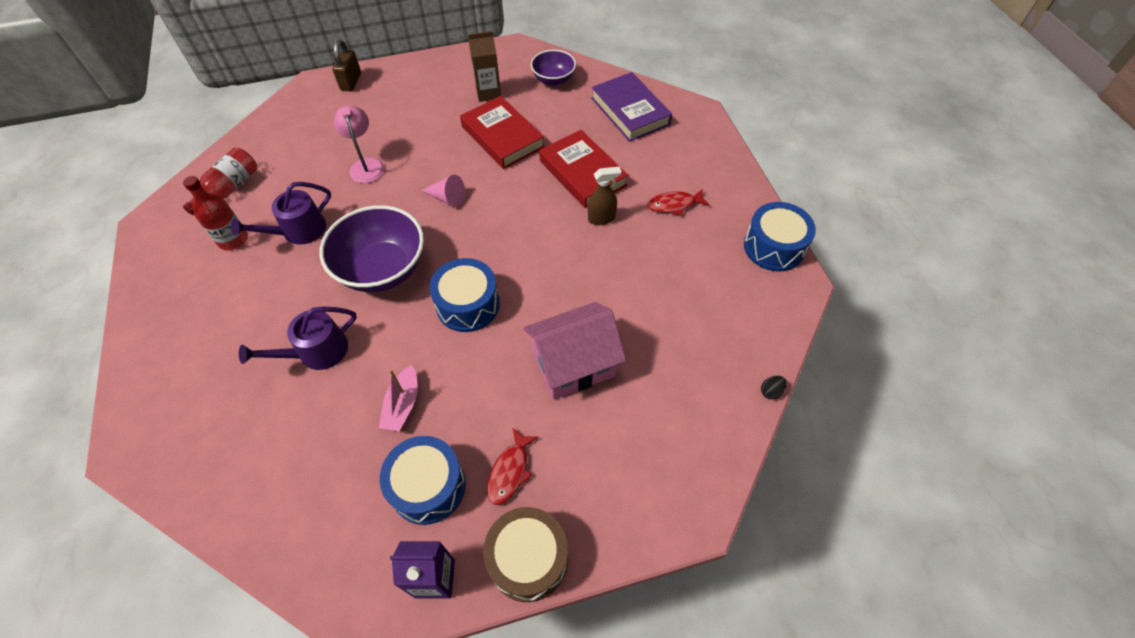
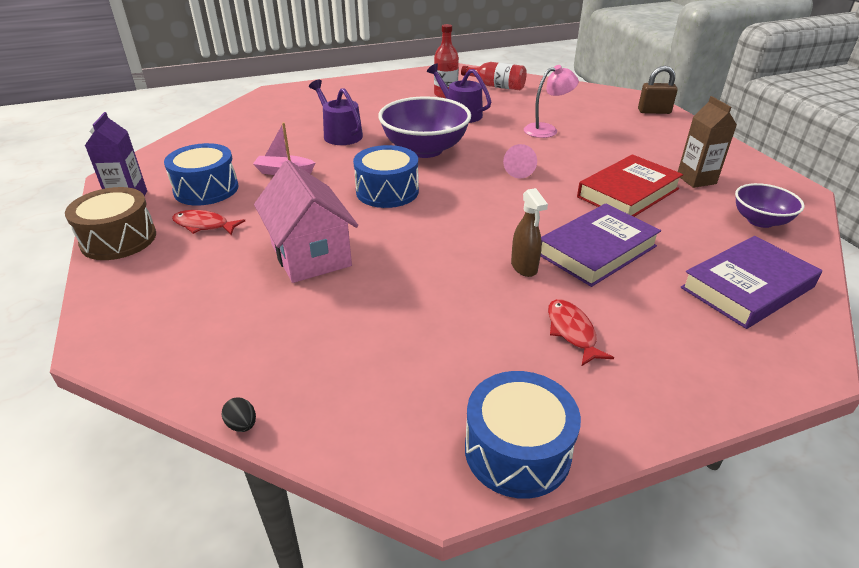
camera: 85 degrees right, 20 degrees down
red book [539,130,628,208] -> purple book [541,203,661,287]

